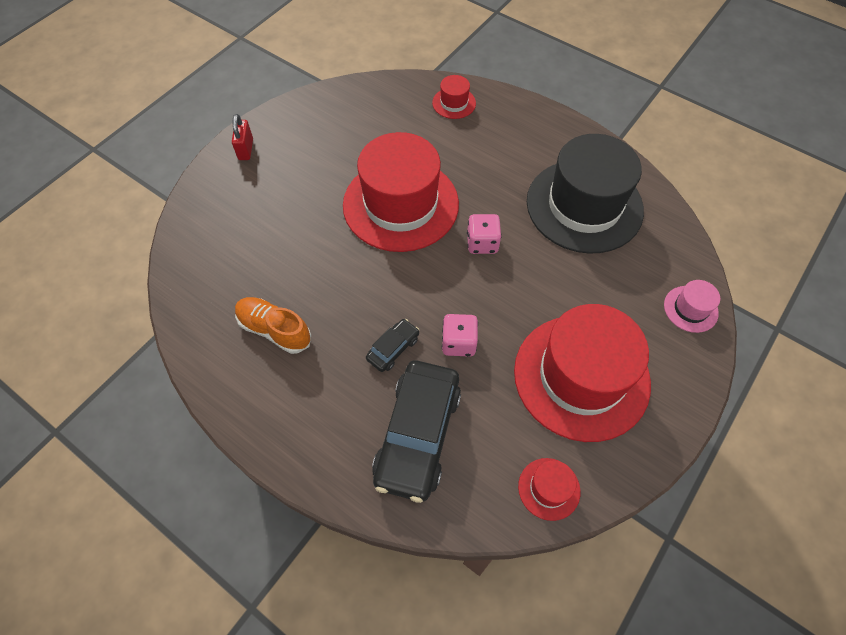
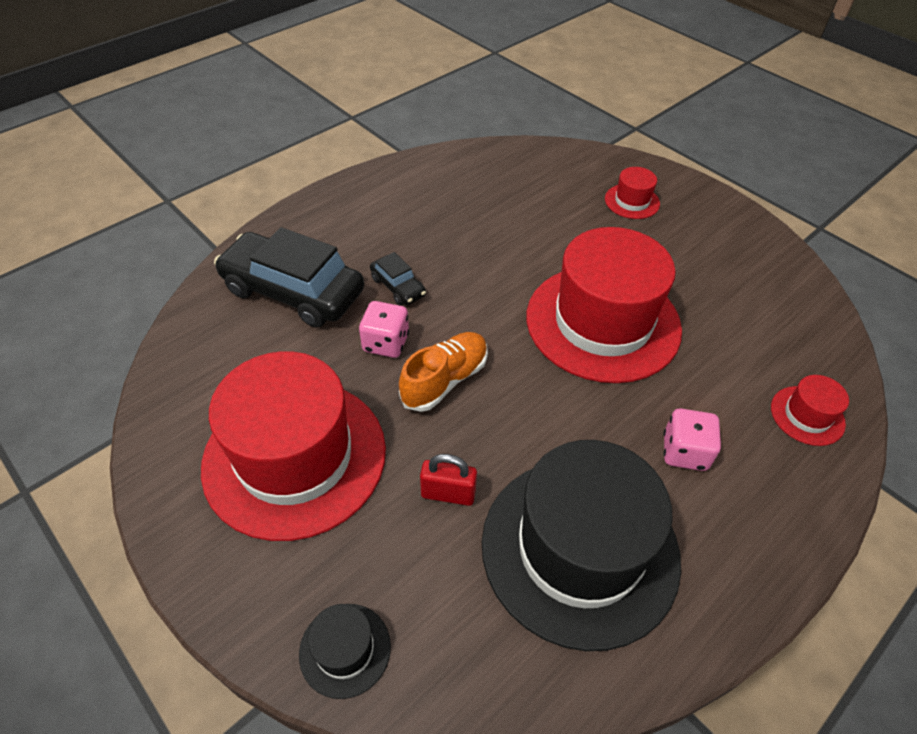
camera: 100 degrees right, 10 degrees down
red padlock [232,114,253,160] -> red padlock moved to [420,454,477,506]
orange shoe [235,297,311,354] -> orange shoe moved to [399,332,488,412]
pink dice [467,214,502,254] -> pink dice moved to [664,408,721,471]
red hat [518,458,580,521] -> red hat moved to [605,167,660,219]
pink hat [664,280,720,333] -> black hat [299,604,391,699]

